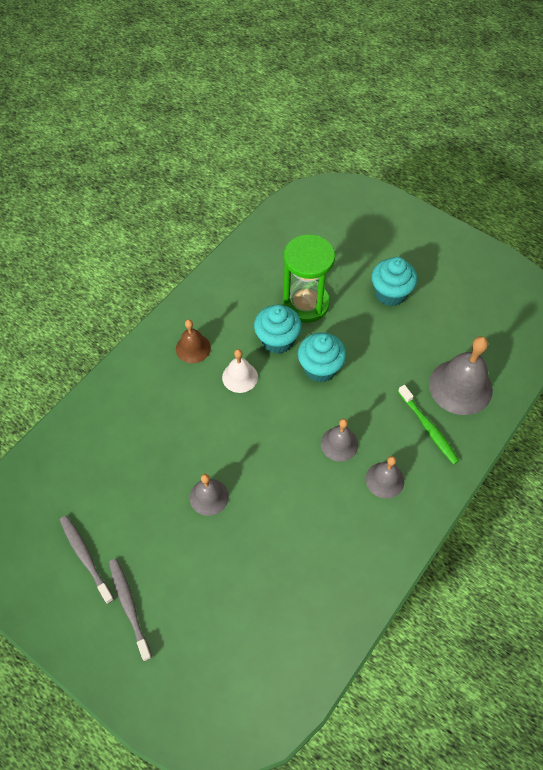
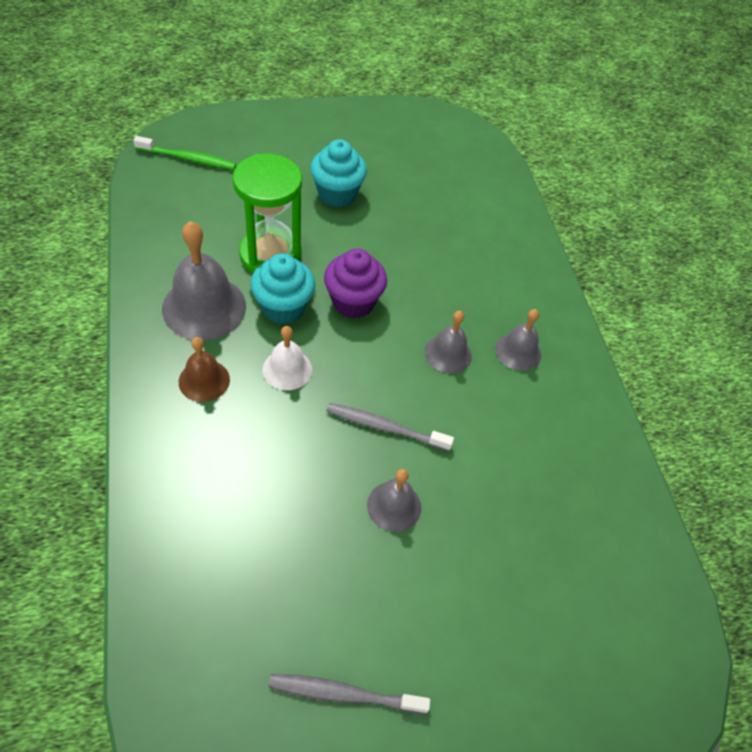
camera: 55 degrees left, 5 degrees down
grey toothbrush [109,559,152,661] -> grey toothbrush moved to [326,403,454,451]
turquoise cupcake [298,332,346,382] -> purple cupcake [324,248,387,319]
green toothbrush [398,385,459,465] -> green toothbrush moved to [133,136,236,170]
grey bell [429,336,493,415] -> grey bell moved to [162,221,246,340]

